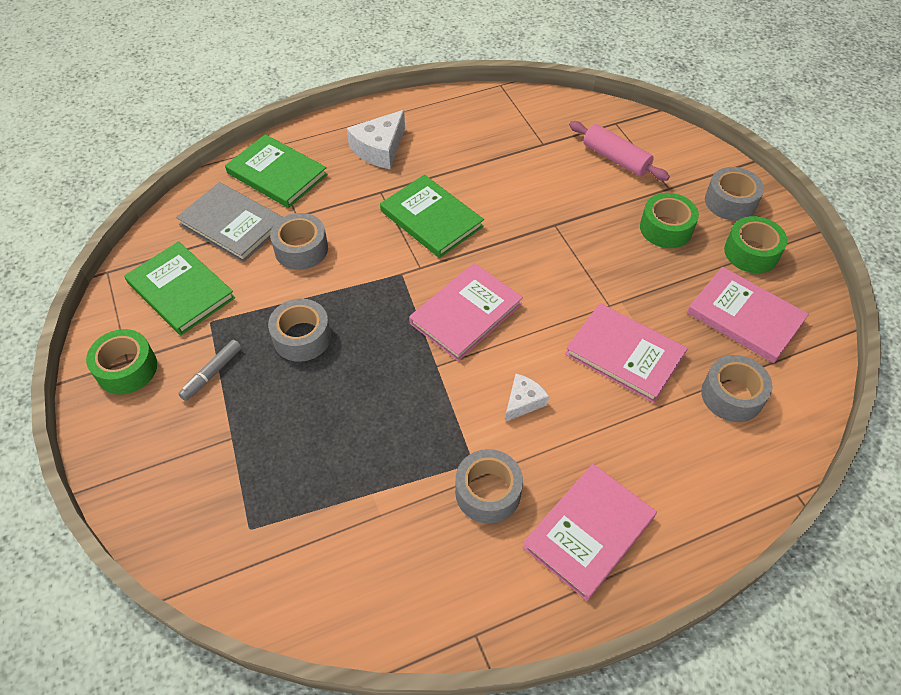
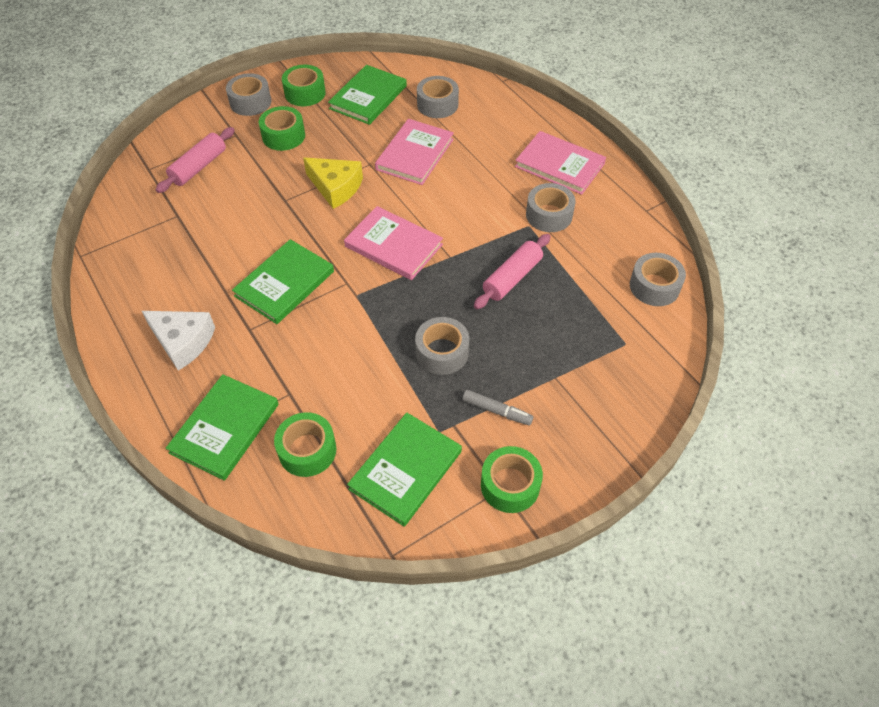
camera: 100 degrees left, 0 degrees up
grey book [176,182,283,262] -> green tape [274,412,336,477]
grey tape [270,213,328,270] -> grey tape moved to [630,253,686,306]
white cheese [505,374,549,422] -> none
pink book [687,267,809,363] -> green book [328,65,407,125]
none -> yellow cheese [303,157,363,209]
none -> pink rolling pin [474,234,551,309]

